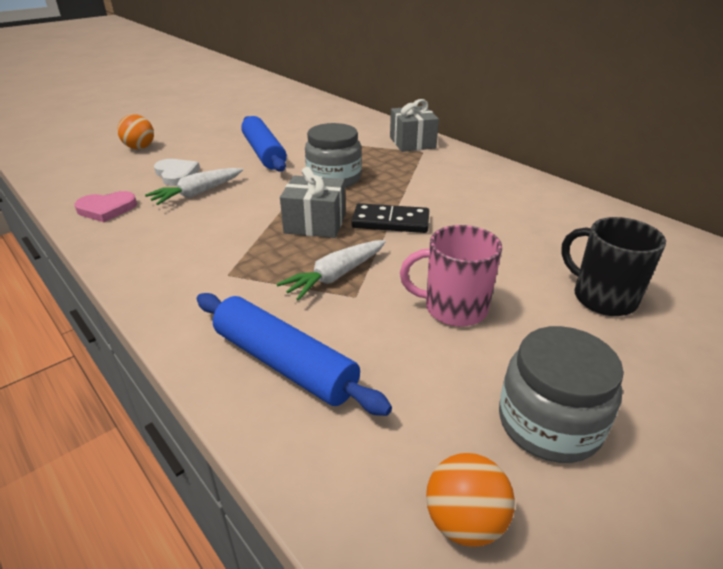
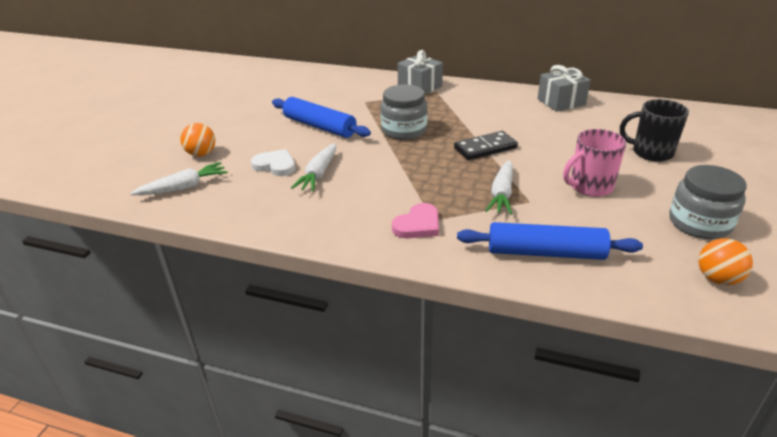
camera: 30 degrees left, 0 degrees up
pink heart [74,191,137,222] -> pink heart moved to [392,203,439,238]
grey gift [280,167,345,238] -> grey gift moved to [537,65,591,112]
none -> white carrot [130,162,228,195]

